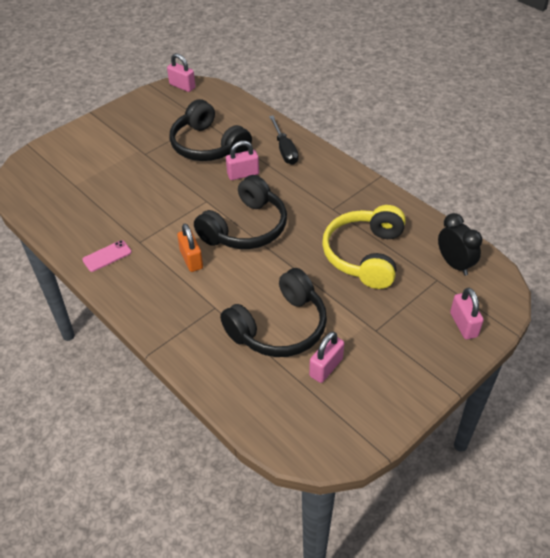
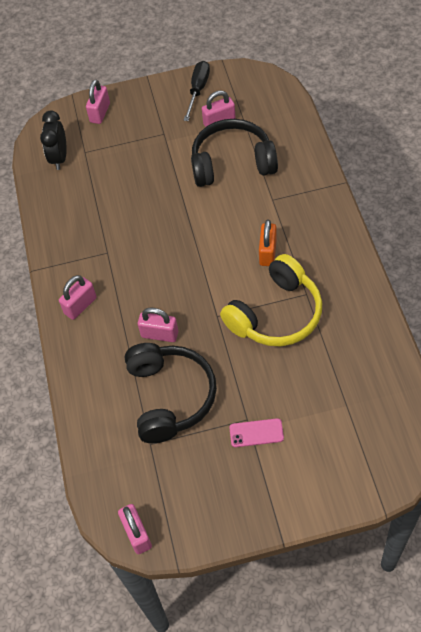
camera: 145 degrees left, 10 degrees up
pink phone [82,240,132,272] -> pink phone moved to [229,418,284,447]
black headphones [194,175,287,249] -> none
black screwdriver [269,115,299,165] -> black screwdriver moved to [184,61,210,121]
yellow headphones [322,205,406,289] -> yellow headphones moved to [220,254,322,346]
none -> pink padlock [59,275,97,320]

